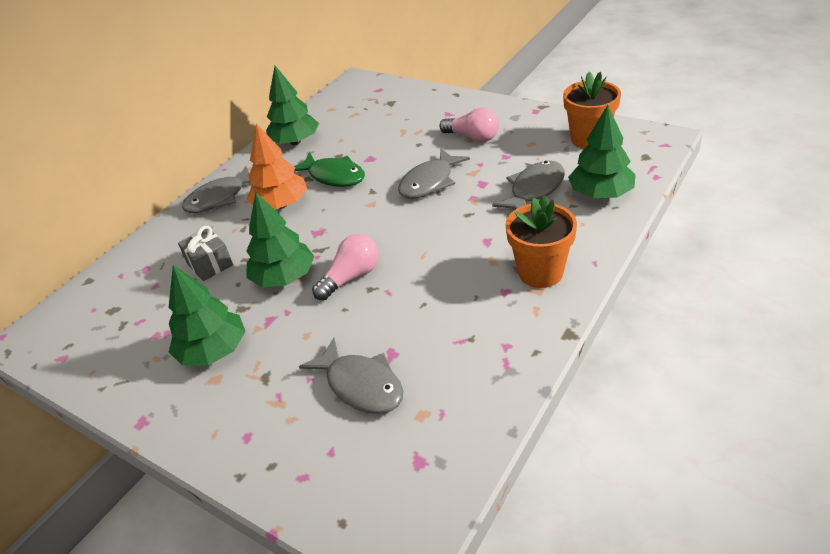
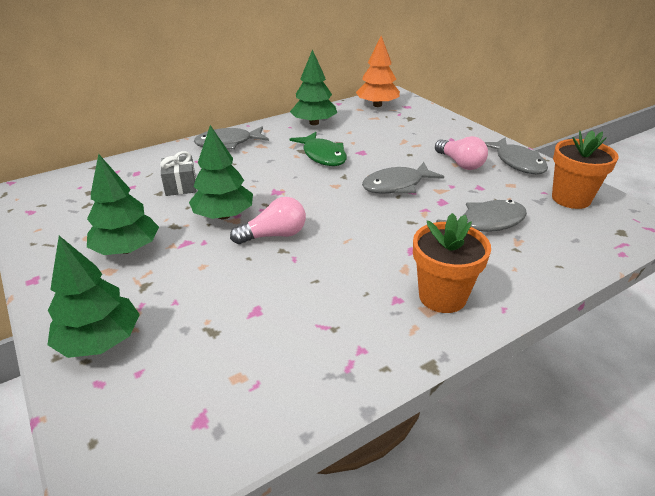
camera: 20 degrees right, 5 degrees down
orange tree [247,123,307,209] -> orange tree moved to [356,36,400,107]
grey fish [299,337,403,414] -> grey fish moved to [485,137,548,174]
green tree [568,105,636,198] -> green tree moved to [47,236,140,358]

